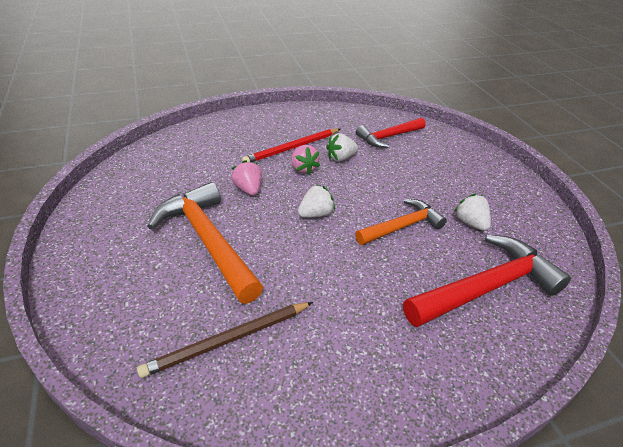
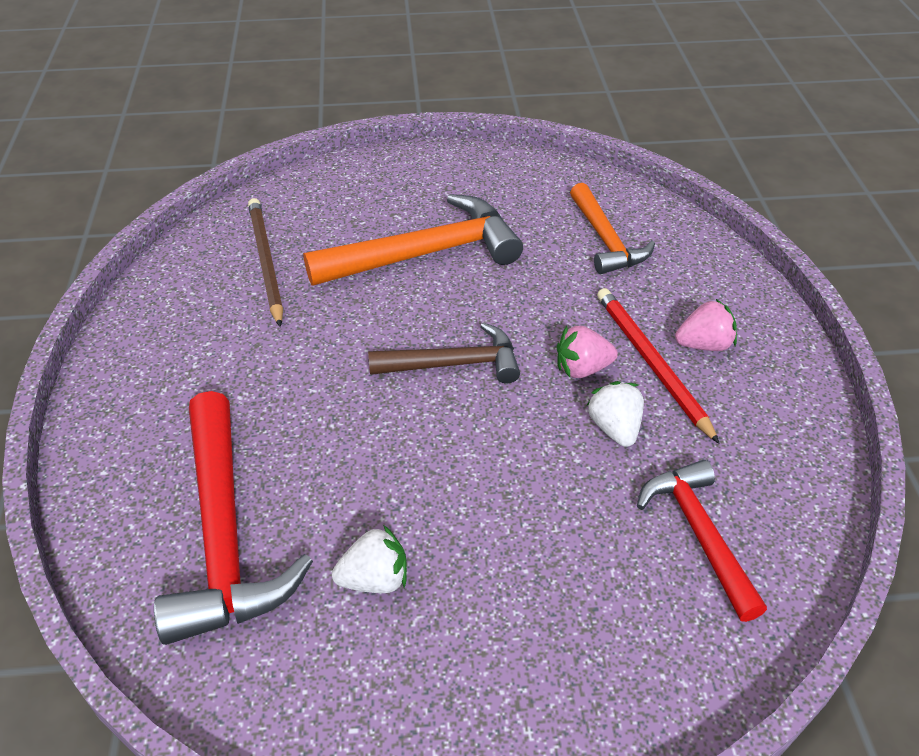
camera: 105 degrees right, 5 degrees up
pink strawberry [231,160,262,195] -> pink strawberry moved to [675,299,737,351]
white strawberry [298,184,335,217] -> brown hammer [368,322,520,383]
orange hammer [355,199,447,245] -> orange hammer moved to [570,183,655,274]

